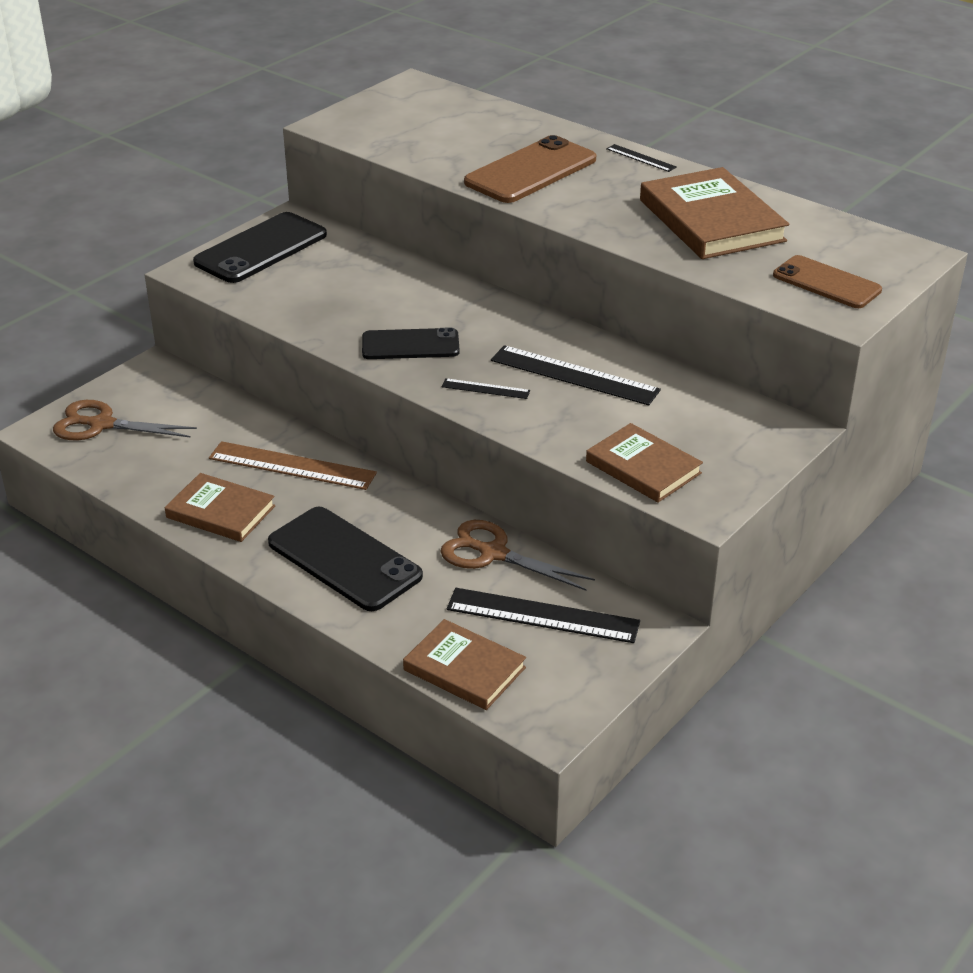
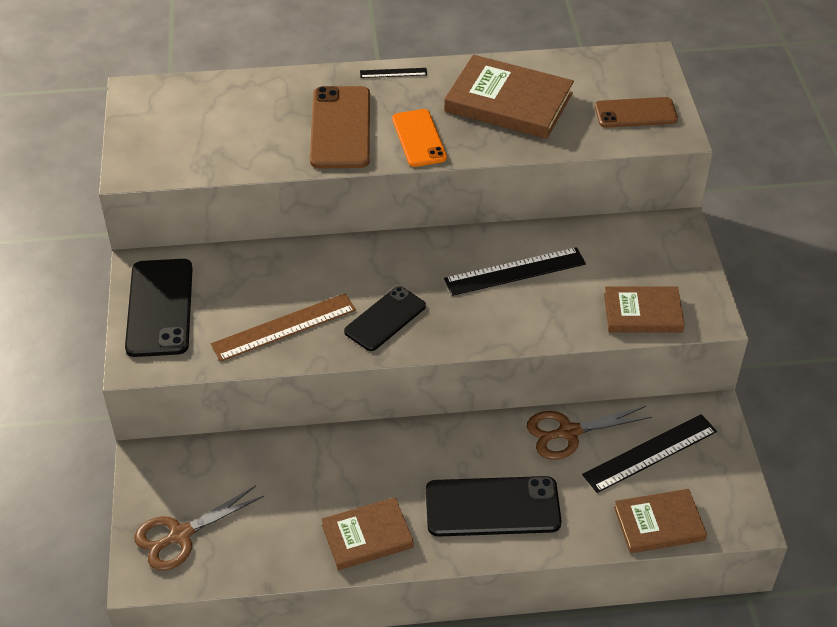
camera: 45 degrees left, 10 degrees up
brown ruler [209,441,377,490] -> brown ruler moved to [211,293,356,362]
black ruler [441,378,530,399] -> none
none -> orange phone [392,109,447,167]

